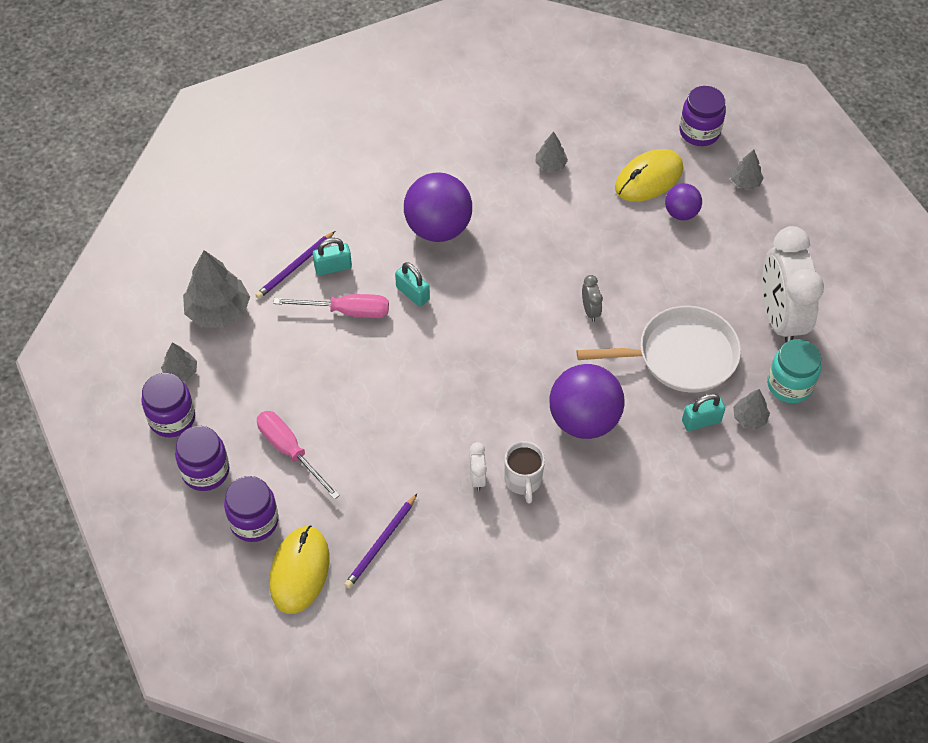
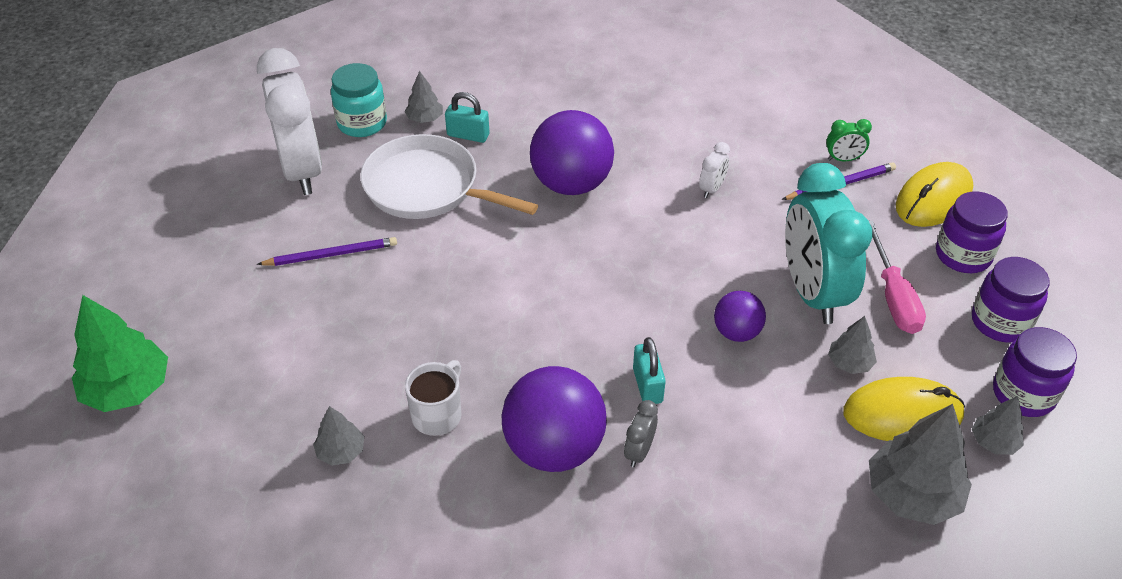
camera: 145 degrees left, 10 degrees down
purple pencil [255,231,335,299] -> purple pencil moved to [257,237,397,266]
pink screwdriver [273,294,389,318] -> none
turquoise padlock [313,238,352,276] -> none
white mug [504,441,545,504] -> white mug moved to [405,360,461,436]
grey clock [582,275,603,322] -> grey clock moved to [624,400,658,467]
yellow mouse [615,149,683,202] -> yellow mouse moved to [843,377,965,441]
purple ball [665,183,702,220] -> purple ball moved to [714,291,766,342]
purple jar [680,86,726,146] -> green tree [72,295,168,412]
grey tree [731,150,764,190] -> grey tree moved to [828,316,877,374]
white clock [762,226,824,343] -> white clock turned 45 degrees counterclockwise [257,48,322,195]
none -> turquoise clock [785,163,872,324]
none -> green clock [826,119,872,161]

